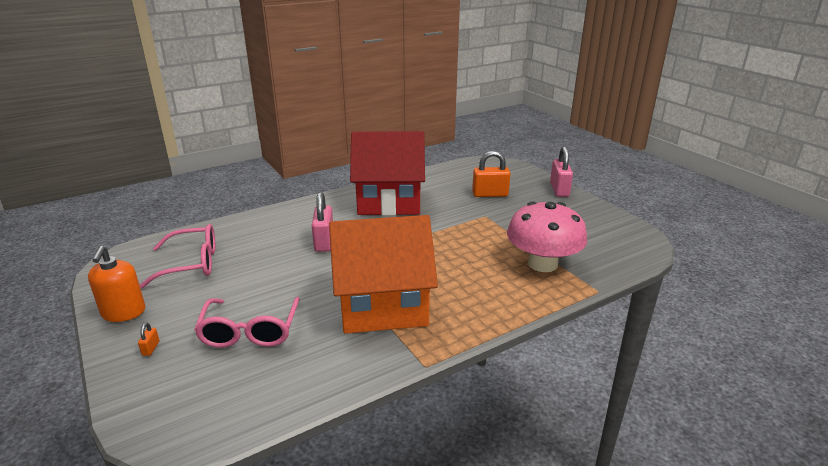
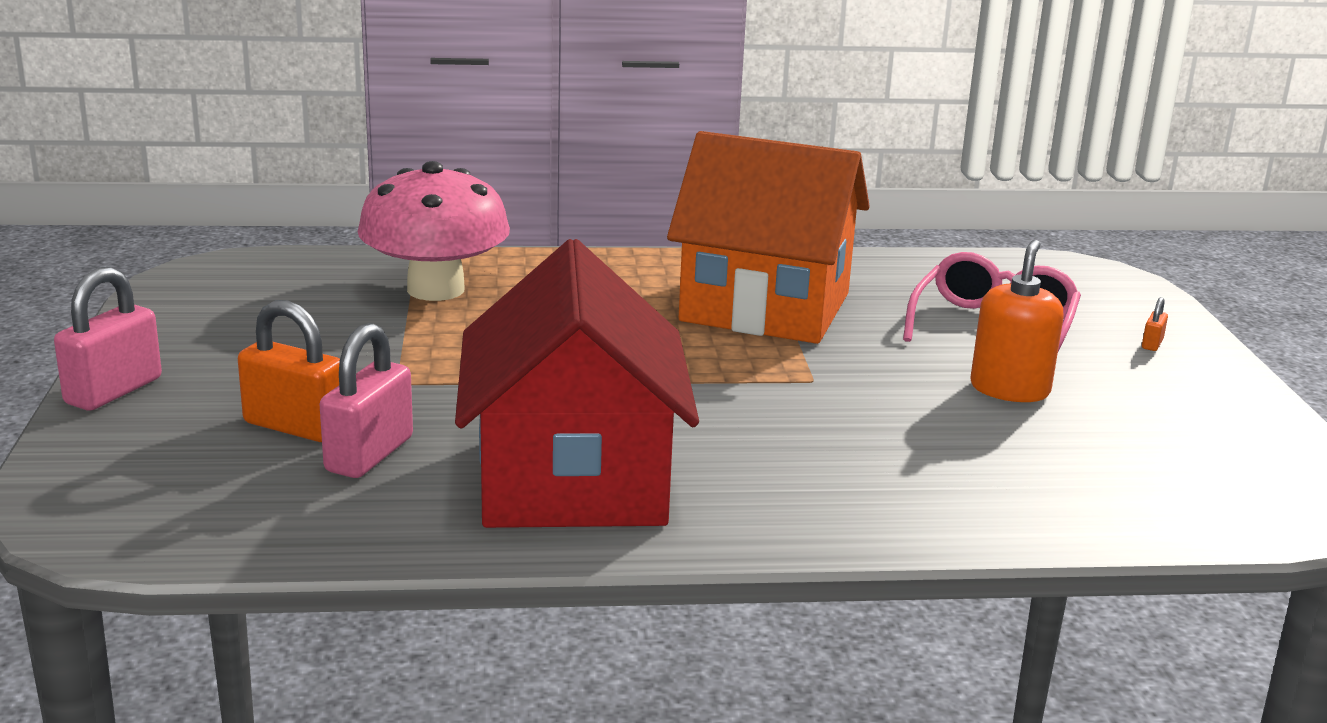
camera: 155 degrees left, 5 degrees down
orange soap dispenser [88,246,145,322] -> orange soap dispenser moved to [970,240,1064,402]
pink glasses [140,224,215,288] -> none
pink padlock [312,192,333,252] -> pink padlock moved to [319,323,413,478]
red house [350,131,425,216] -> red house turned 60 degrees clockwise [455,239,699,528]

